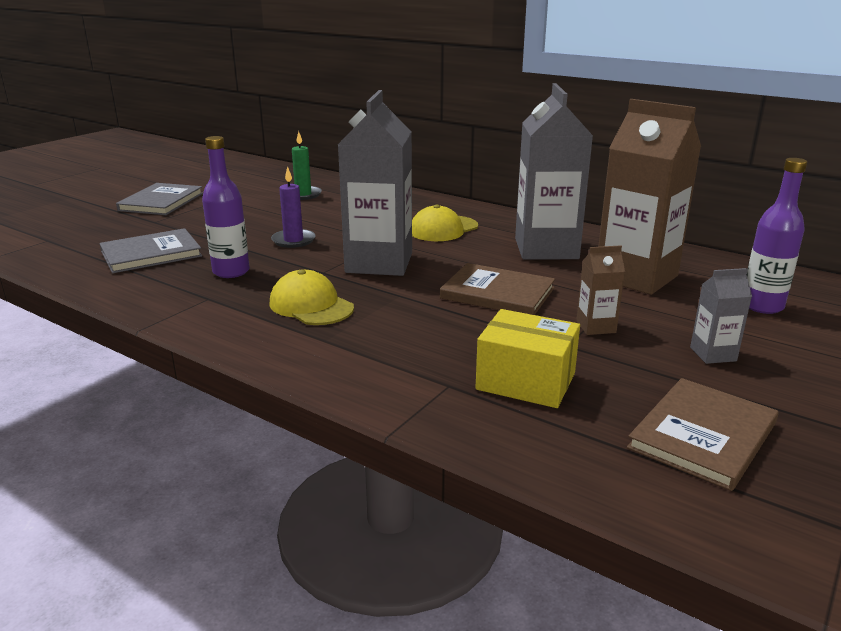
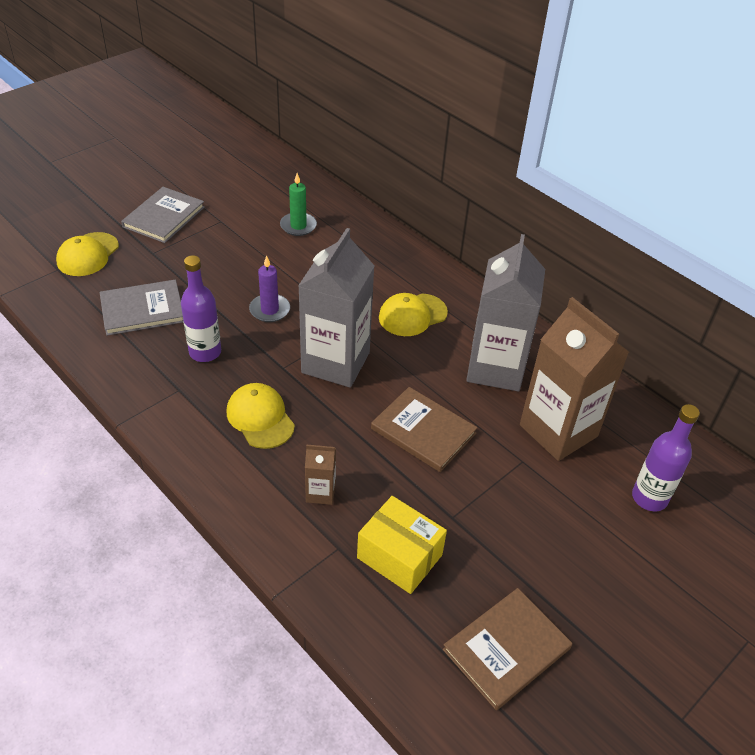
camera: 10 degrees right, 20 degrees up
brown carton [576,245,625,335] -> brown carton moved to [305,444,336,505]
grey carton [690,268,752,364] -> none
none -> yellow cap [56,232,119,276]

